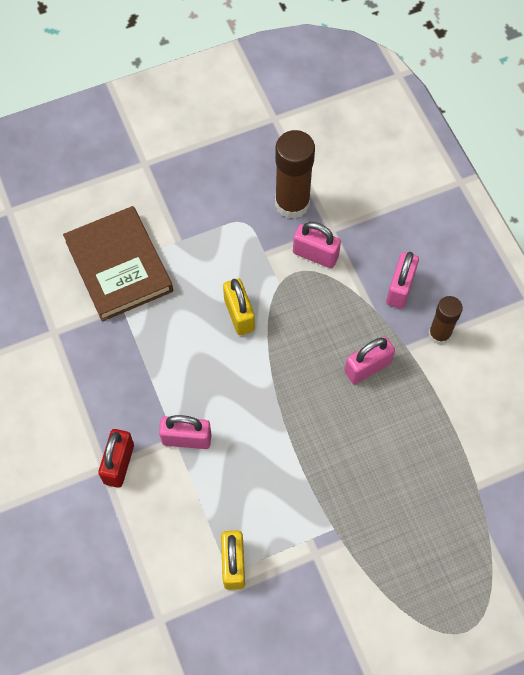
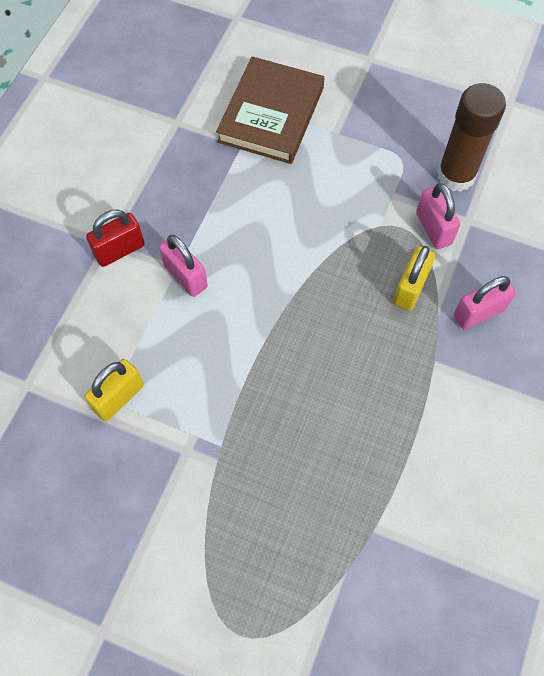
camera: 45 degrees right, 0 degrees up
yellow padlock [223,278,255,335] -> yellow padlock moved to [393,246,435,310]
pink padlock [344,336,395,384] -> none
brown glue stick [428,296,463,345] -> none

